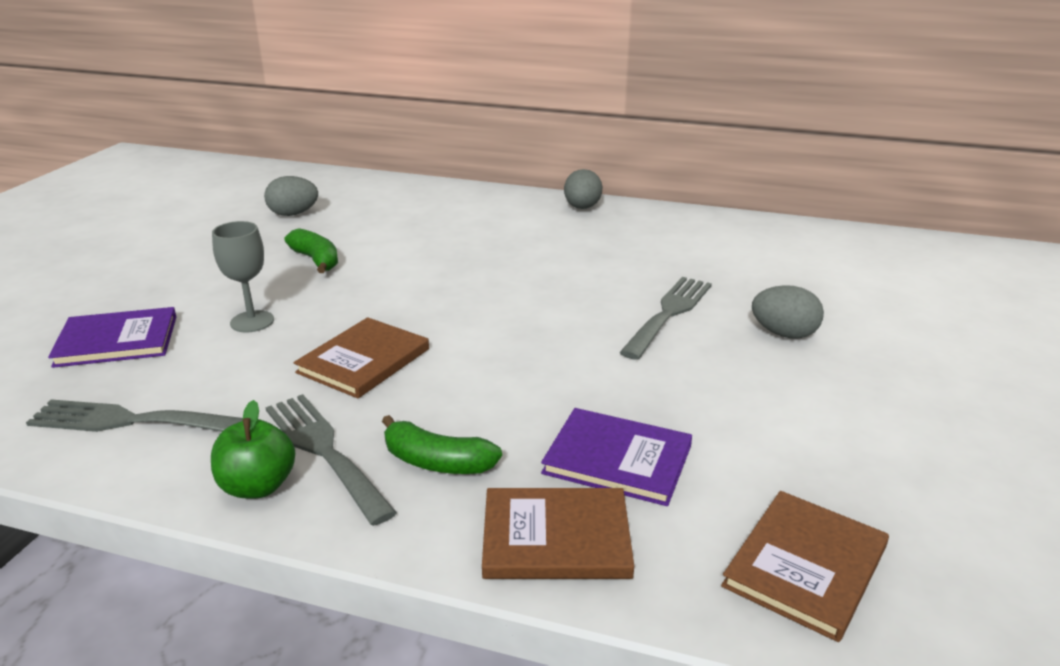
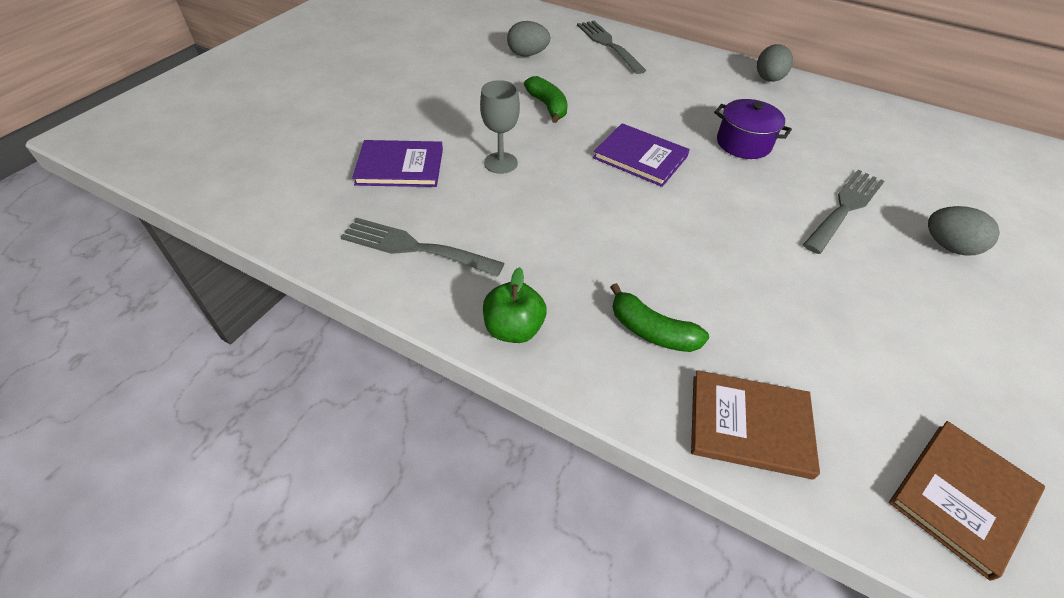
camera: 10 degrees right, 20 degrees up
grey fork [265,394,397,526] -> grey fork moved to [577,21,646,74]
brown book [294,317,429,398] -> none
purple book [541,408,692,506] -> purple book moved to [593,123,690,187]
none -> purple pot [714,99,792,159]

